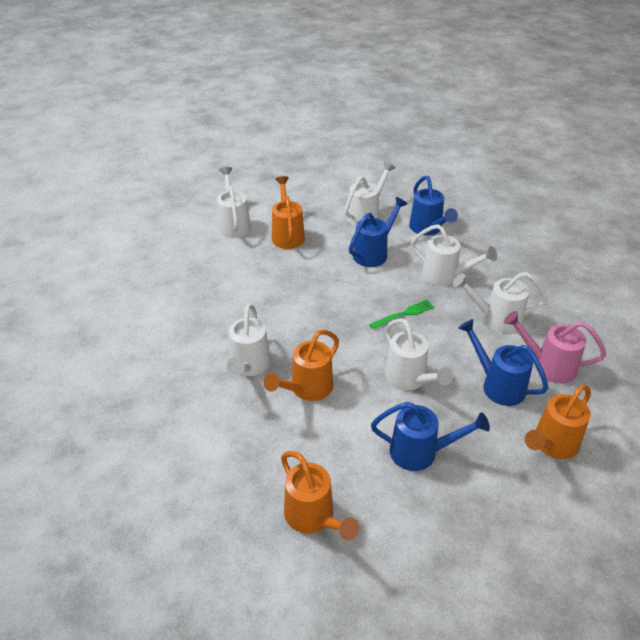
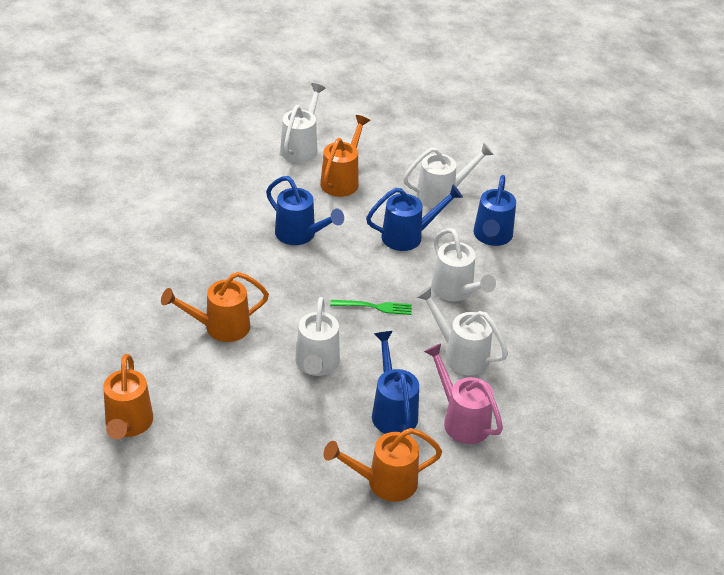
camera: 30 degrees right, 0 degrees up
white watering can [227,304,271,376] -> none
blue watering can [371,402,490,471] -> blue watering can moved to [266,176,344,245]

